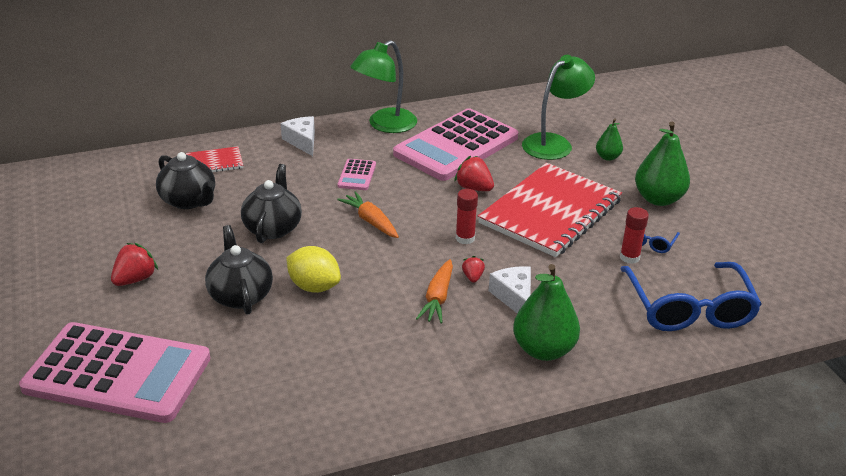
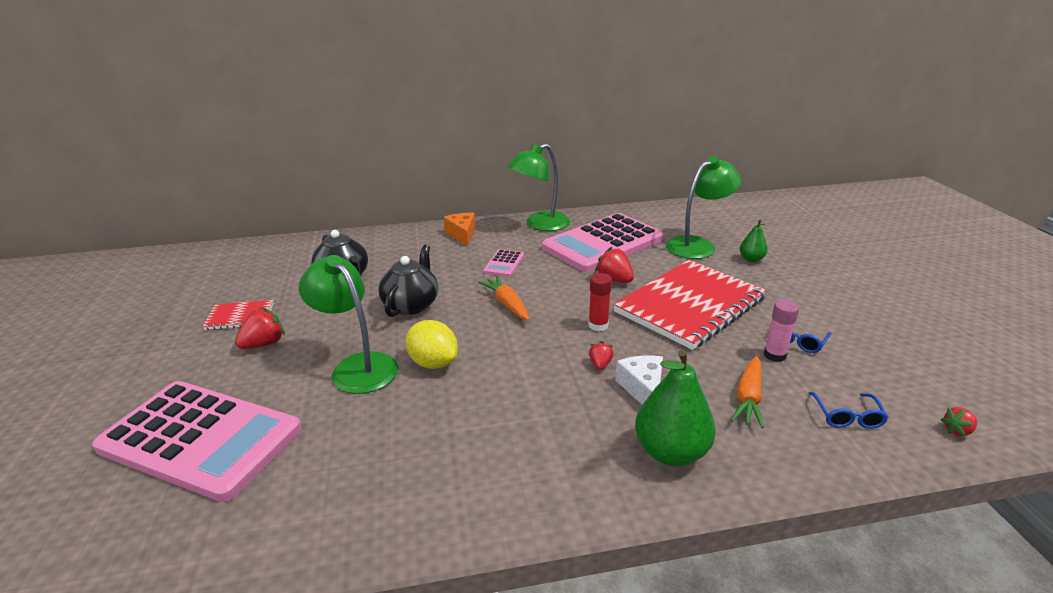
camera: 10 degrees right, 5 degrees down
red notebook [186,146,243,172] -> red notebook moved to [203,300,274,330]
black teapot [205,225,273,315] -> green lamp [299,255,398,394]
white cheese [281,116,315,156] -> orange cheese [443,213,476,246]
orange carrot [416,259,453,324] -> orange carrot moved to [731,356,764,428]
red glue stick [620,207,649,264] -> pink glue stick [764,300,799,362]
blue glasses [621,262,762,331] -> blue glasses [808,392,889,429], size x0.45
green pear [635,122,690,206] -> none
none -> red strawberry [941,407,977,436]

